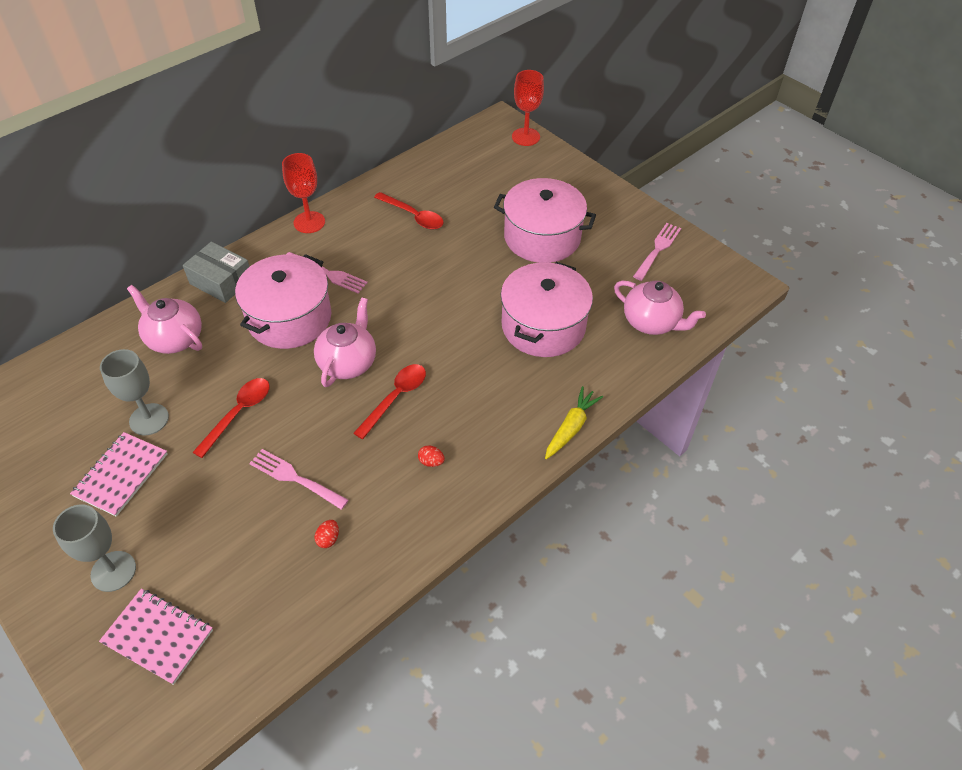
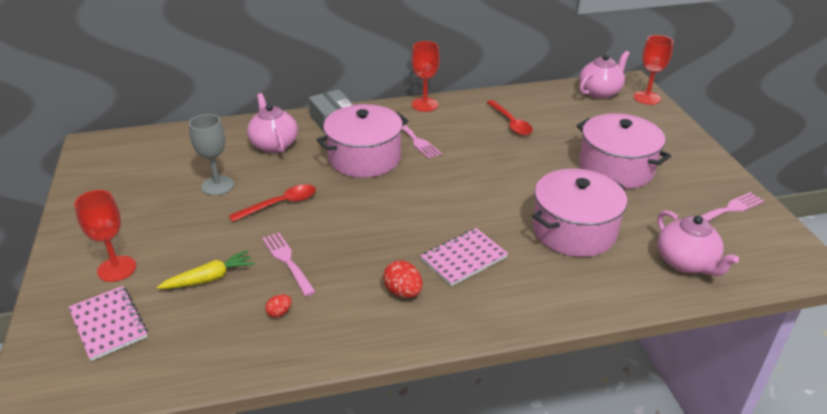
camera: 30 degrees right, 15 degrees down
grey goblet [53,504,136,592] -> red goblet [74,190,136,282]
pink notebook [70,432,168,517] -> pink notebook moved to [420,228,508,286]
pink teapot [314,298,376,387] -> pink teapot moved to [579,51,630,99]
red spoon [354,364,426,439] -> none
red egg [418,445,445,467] -> red egg [383,260,423,298], size x1.71
yellow carrot [545,386,603,459] -> yellow carrot moved to [157,250,255,289]

